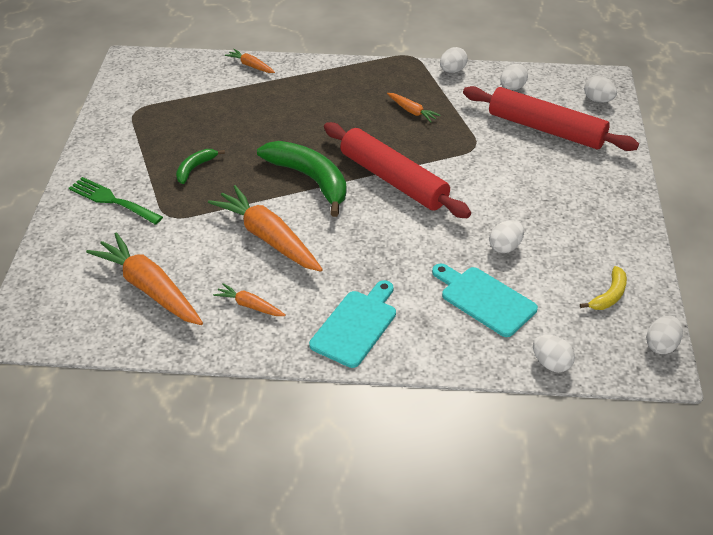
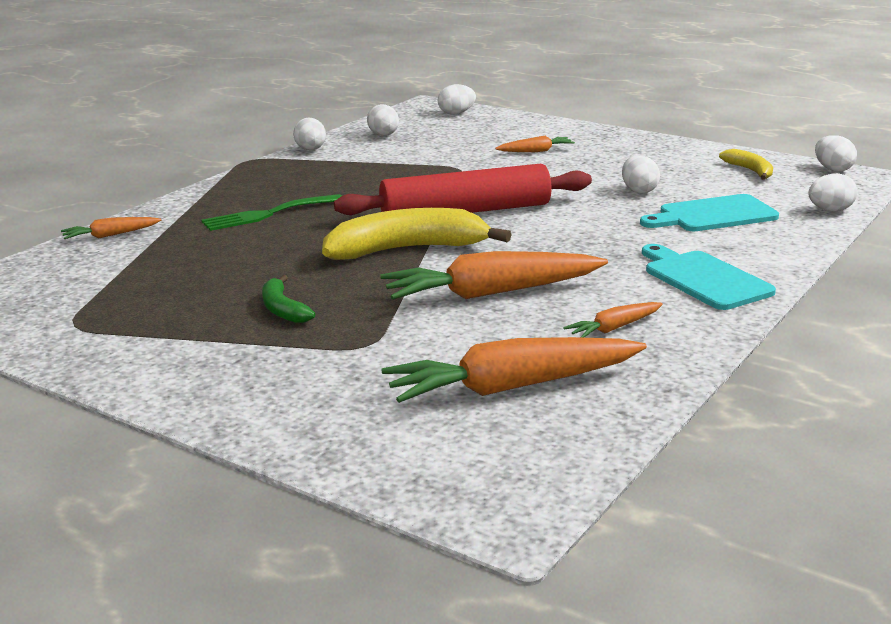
camera: 60 degrees left, 20 degrees down
green fork [69,177,163,225] -> green fork moved to [201,194,342,231]
green banana [257,141,346,217] -> yellow banana [322,208,512,260]
orange carrot [387,93,440,122] -> orange carrot moved to [495,136,575,152]
red rolling pin [463,86,639,151] -> none

